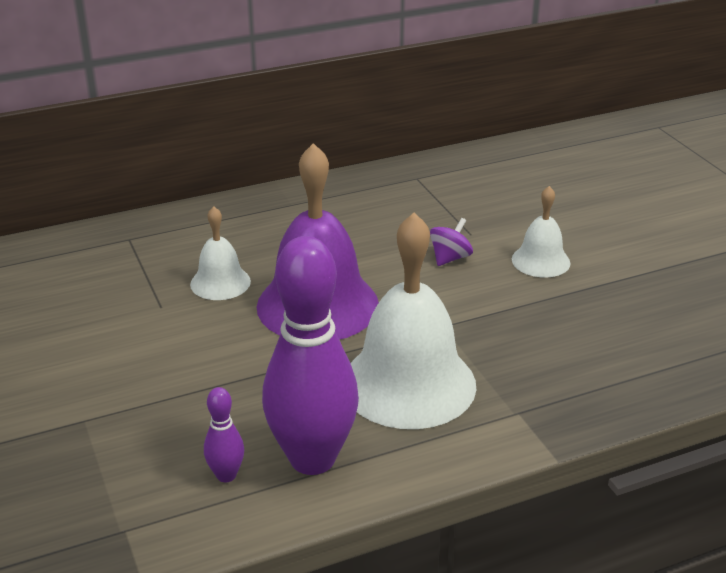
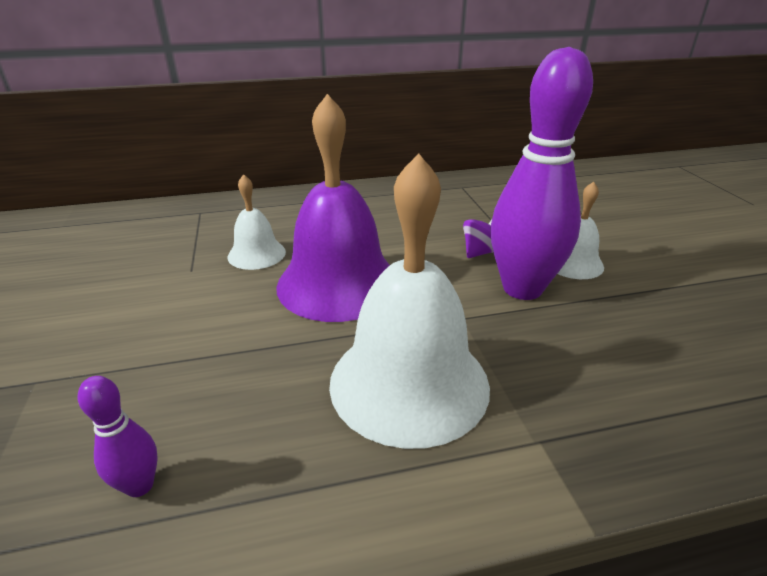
camera: 10 degrees right, 0 degrees up
purple bowling pin [262,236,359,475] -> purple bowling pin moved to [491,47,593,300]

